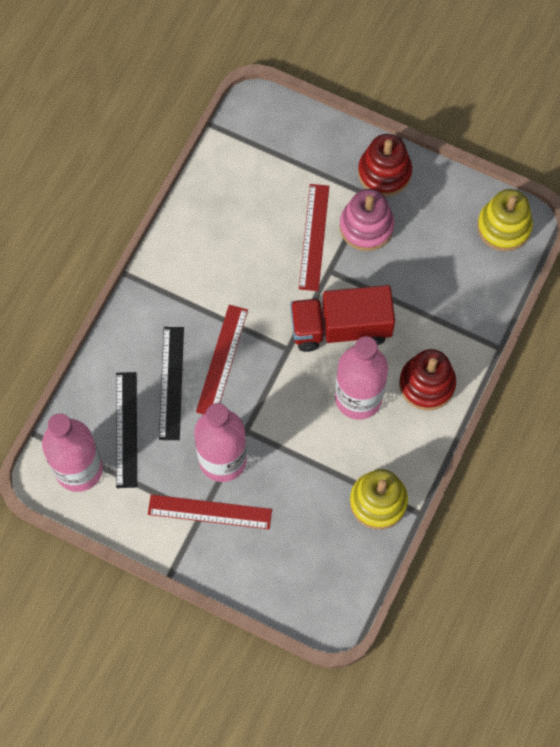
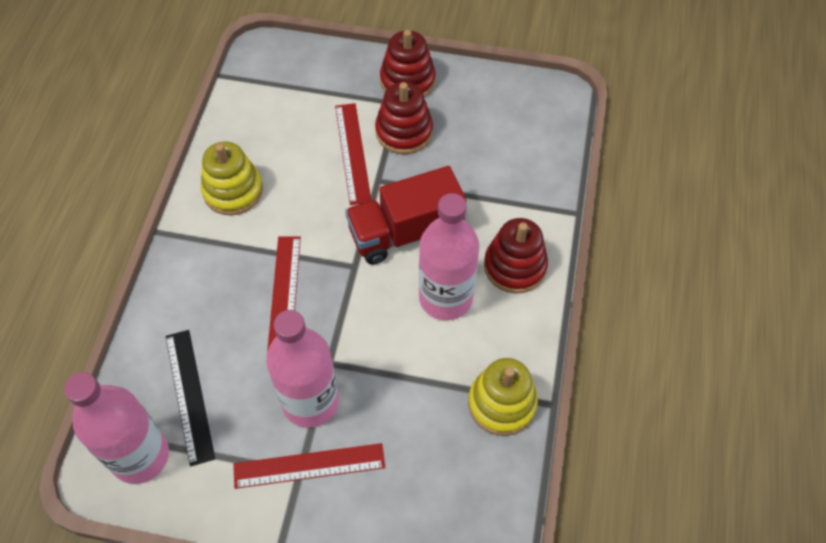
camera: 15 degrees left, 10 degrees down
black ruler [159,327,184,440] -> none
pink stacking toy [340,189,394,251] -> red stacking toy [375,82,433,154]
yellow stacking toy [477,189,533,251] -> yellow stacking toy moved to [201,141,263,215]

